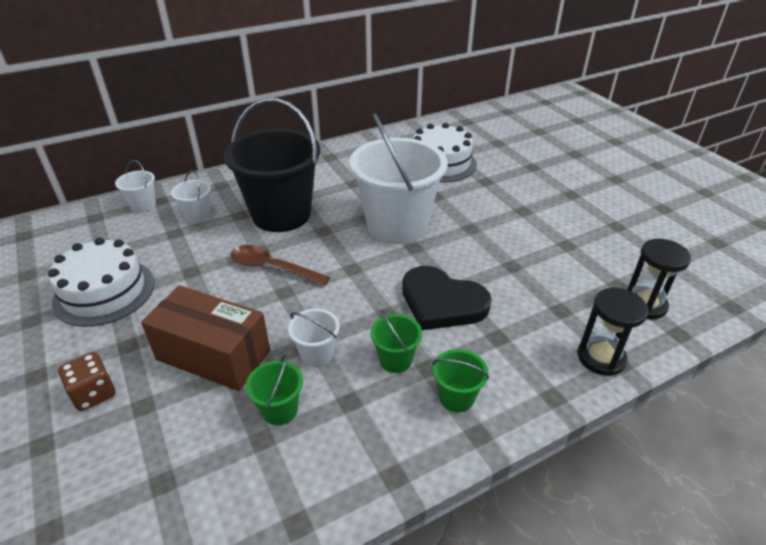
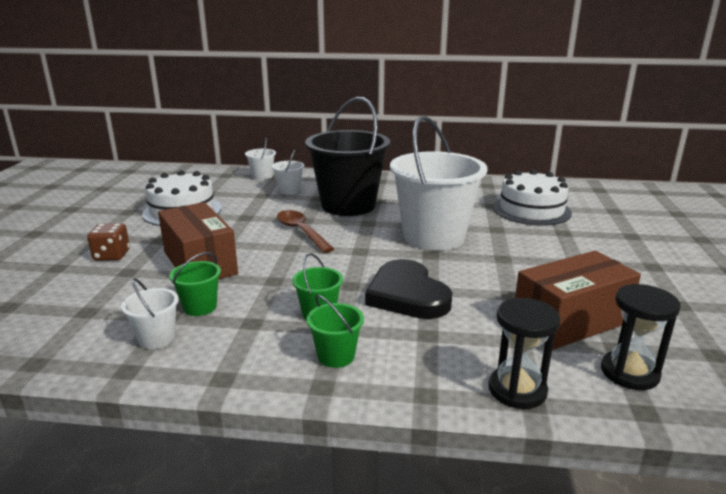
camera: 35 degrees right, 15 degrees down
white bucket [288,309,340,367] -> white bucket moved to [121,278,179,349]
none -> brown box [515,251,641,350]

